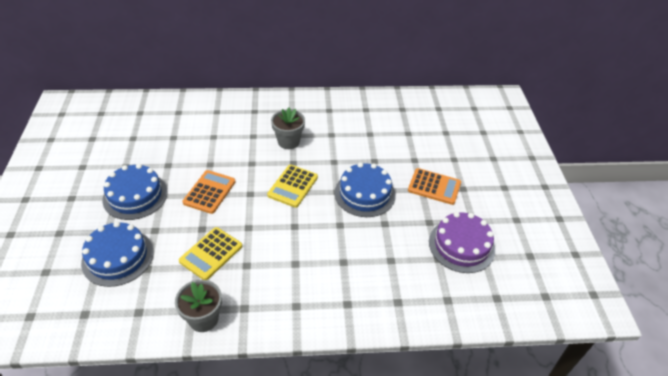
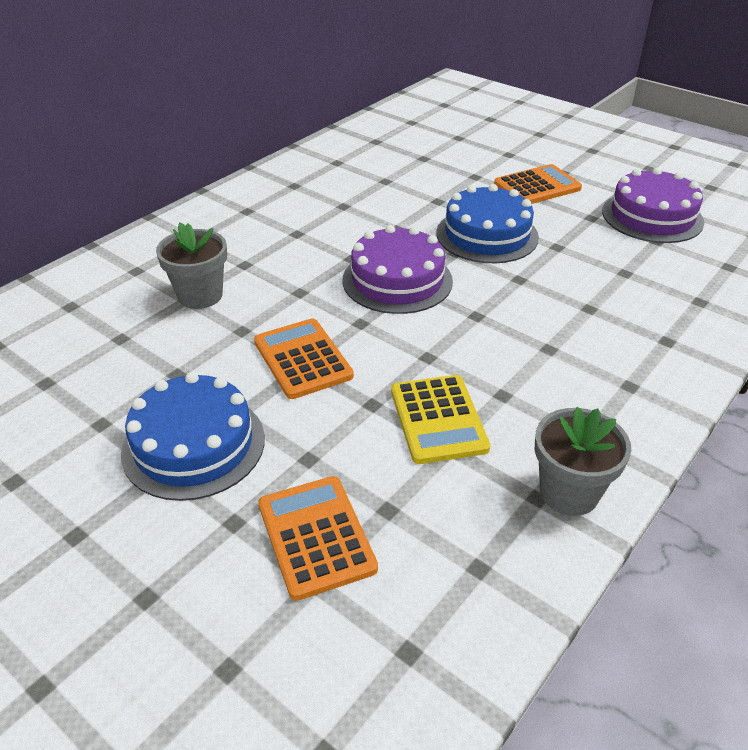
camera: 45 degrees left, 5 degrees down
blue cake [81,222,154,287] -> orange calculator [258,476,378,601]
yellow calculator [267,165,318,208] -> purple cake [343,225,453,314]
grey flower pot [271,107,305,149] -> grey flower pot moved to [156,223,227,309]

